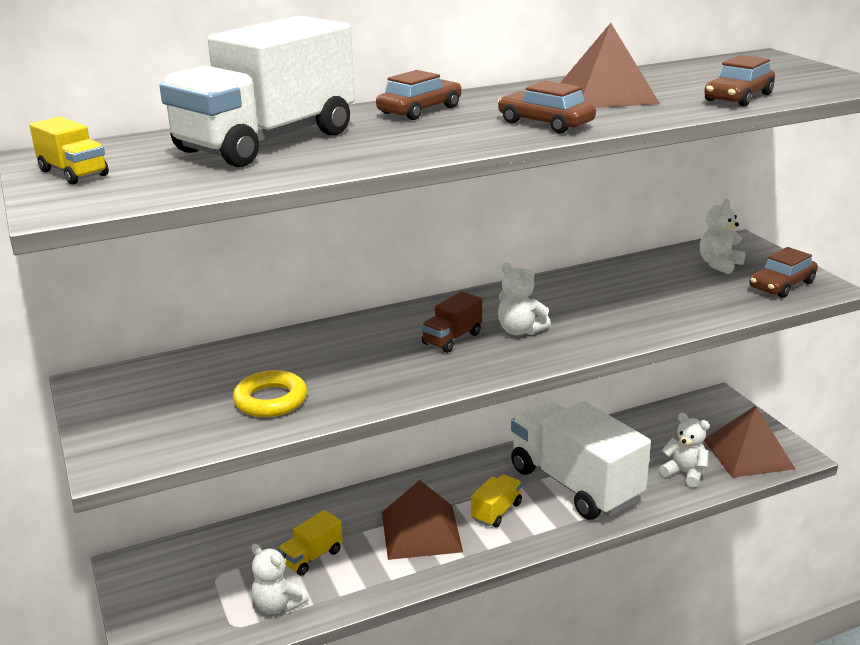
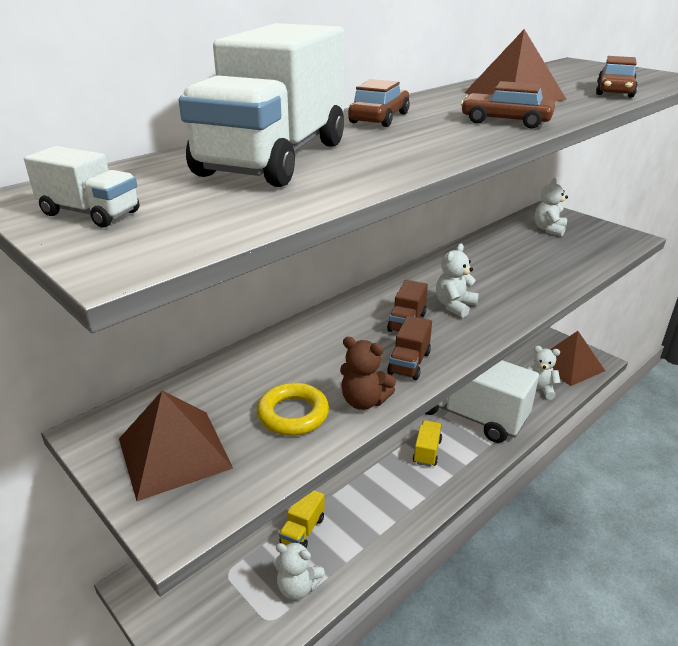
camera: 20 degrees left, 5 degrees up
yellow truck [29,117,109,184] -> white truck [24,146,139,227]
brown pyramid [382,480,463,560] -> brown pyramid moved to [119,391,233,501]
white teddy bear [498,262,551,335] -> white teddy bear turned 105 degrees clockwise [436,243,479,318]
brown car [749,247,818,298] -> none
none -> brown teddy bear [340,337,396,410]
none -> brown truck [387,316,432,380]

